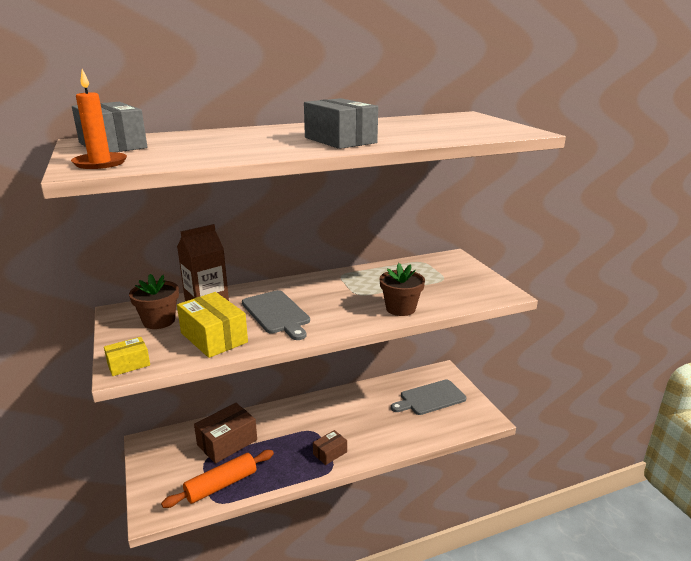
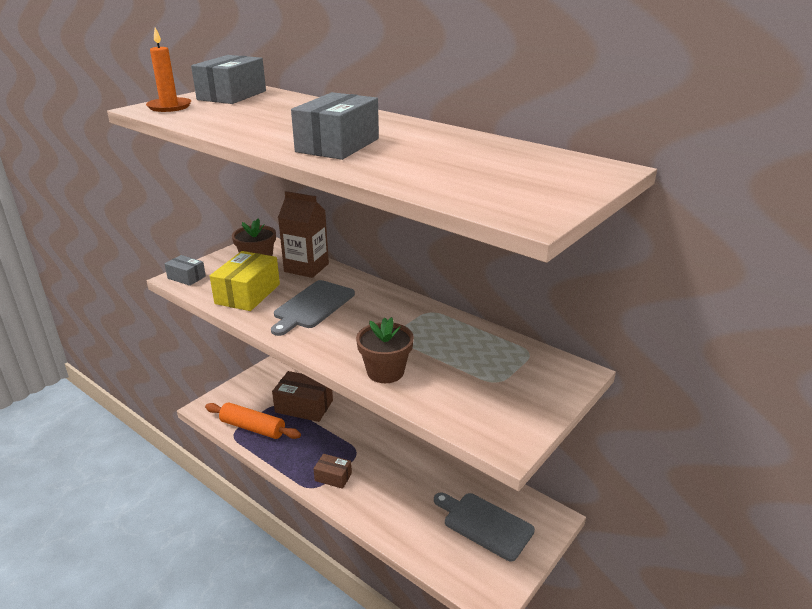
camera: 60 degrees right, 5 degrees up
yellow box [104,337,150,376] -> grey box [165,255,206,286]

